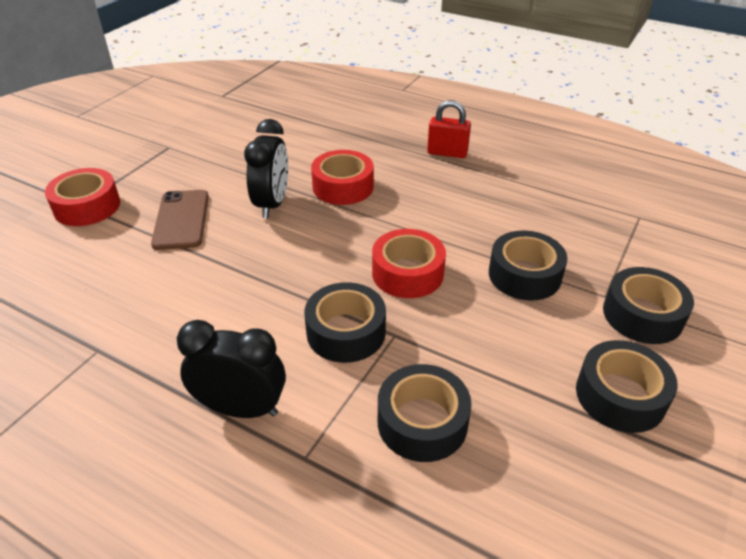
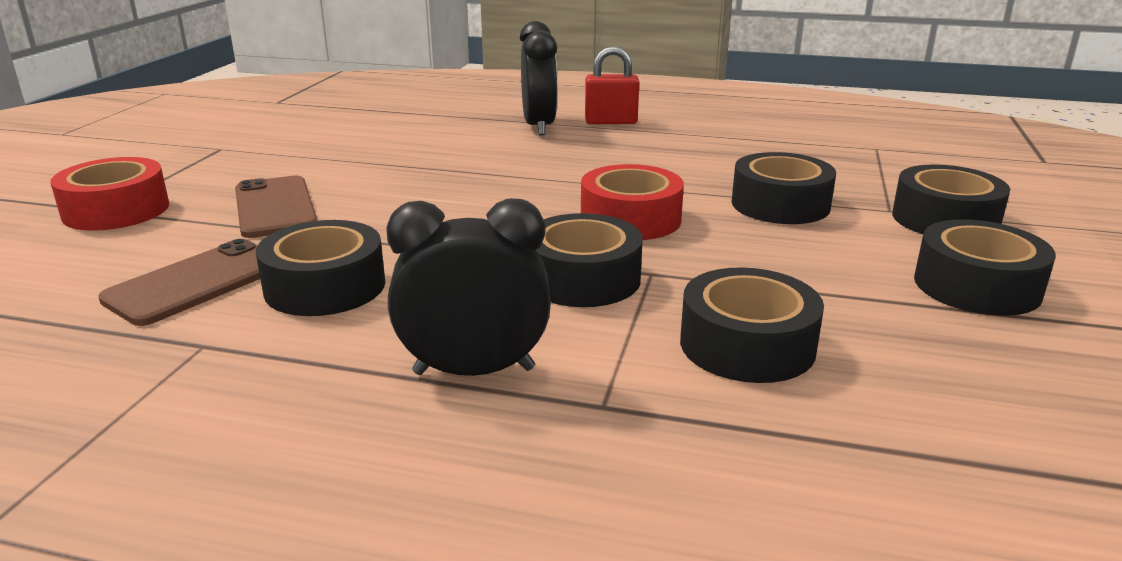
camera: 15 degrees left, 15 degrees down
black clock [244,119,288,218] -> black clock moved to [520,21,558,136]
red tape [311,150,374,205] -> none
none -> brown phone [98,239,260,326]
none -> black tape [256,220,385,316]

